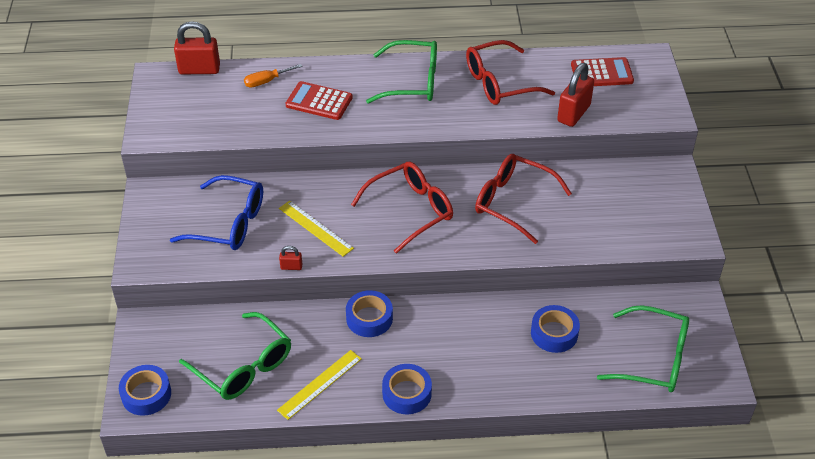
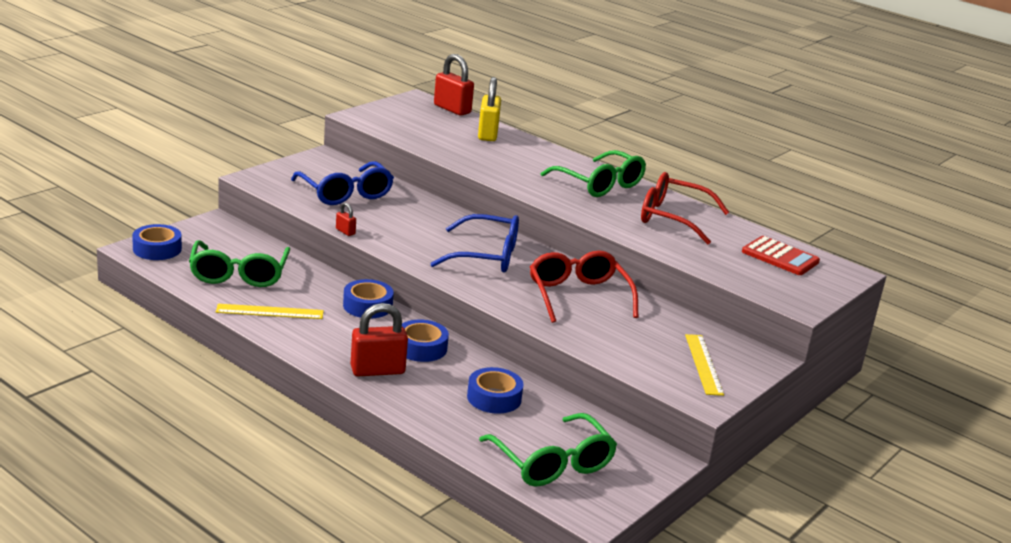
camera: 40 degrees right, 20 degrees down
orange screwdriver [244,64,302,88] -> yellow padlock [478,77,501,141]
yellow ruler [279,201,354,257] -> yellow ruler moved to [685,334,724,396]
red calculator [286,81,353,120] -> none
red glasses [351,162,453,254] -> blue glasses [430,214,519,272]
blue tape [382,364,432,414] -> blue tape moved to [402,320,449,362]
red padlock [557,63,594,127] -> red padlock moved to [351,303,408,377]

